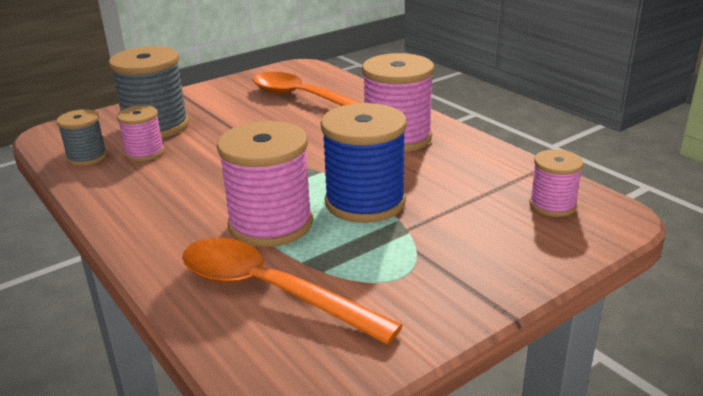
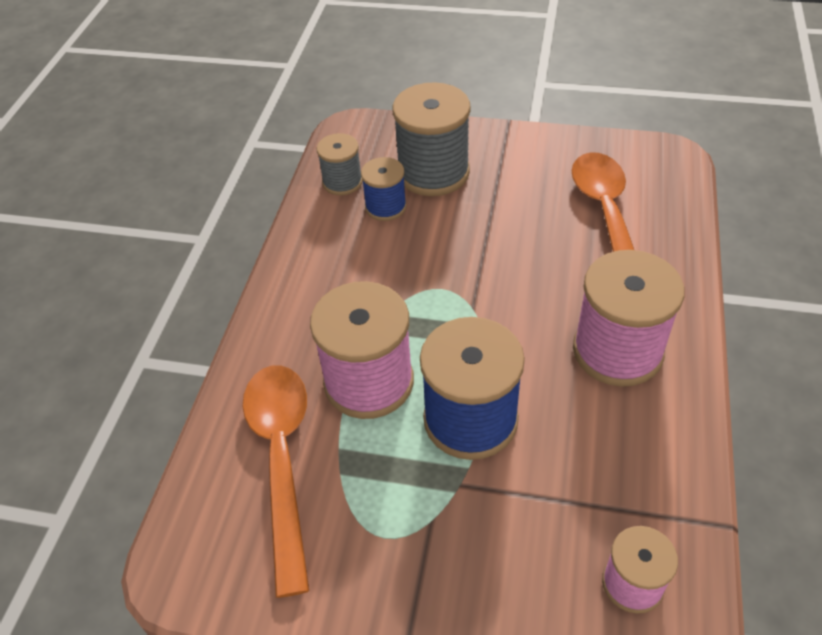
camera: 50 degrees right, 20 degrees up
pink spool [117,105,165,161] -> blue spool [361,157,407,221]

